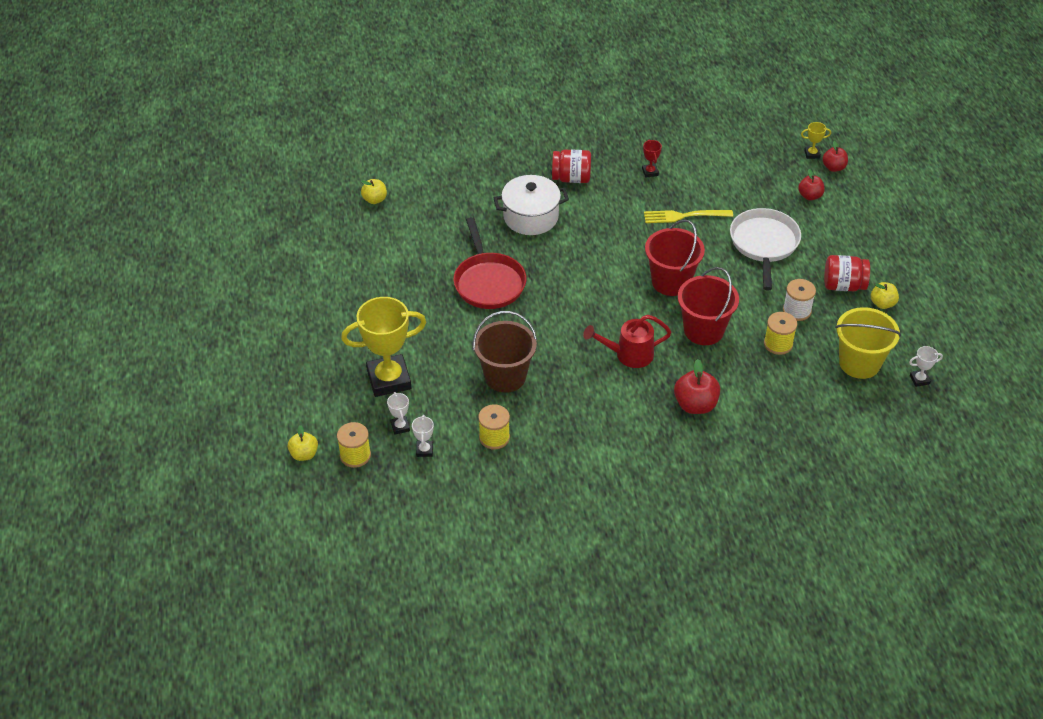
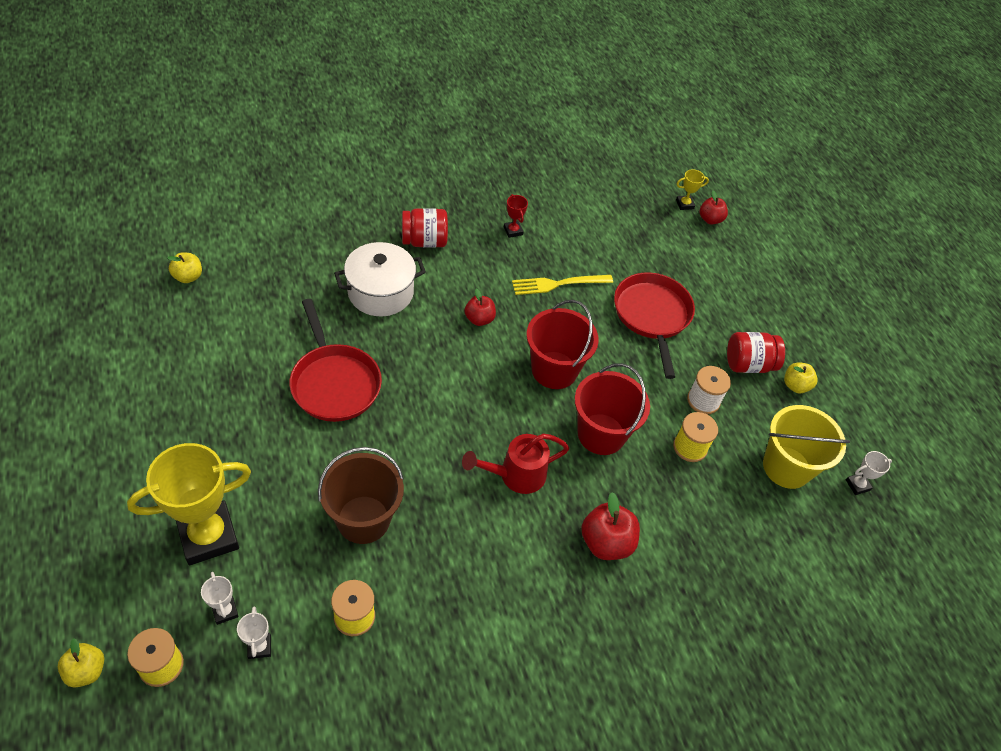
camera: 15 degrees left, 5 degrees up
white pan [730,208,801,290] -> red pan [614,272,695,379]
red apple [798,169,824,200] -> red apple moved to [464,288,496,326]

